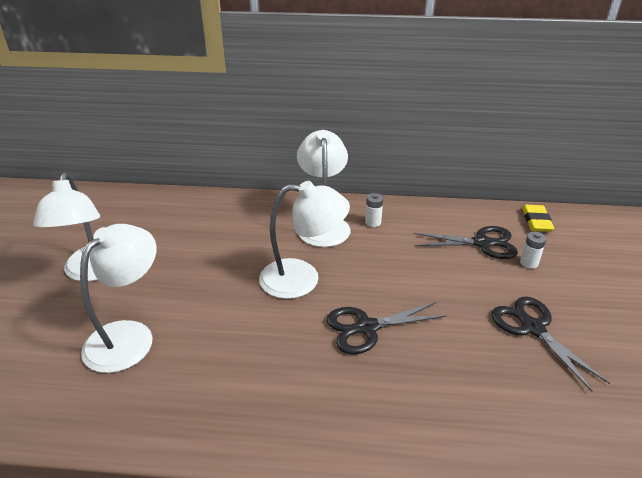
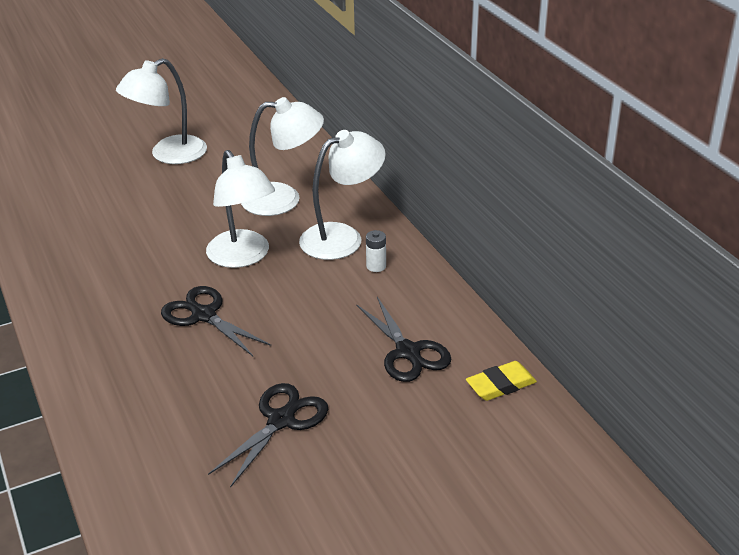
camera: 60 degrees right, 0 degrees up
white lamp [80,224,157,373] -> white lamp moved to [241,97,324,216]
white battery [520,232,547,269] -> none

